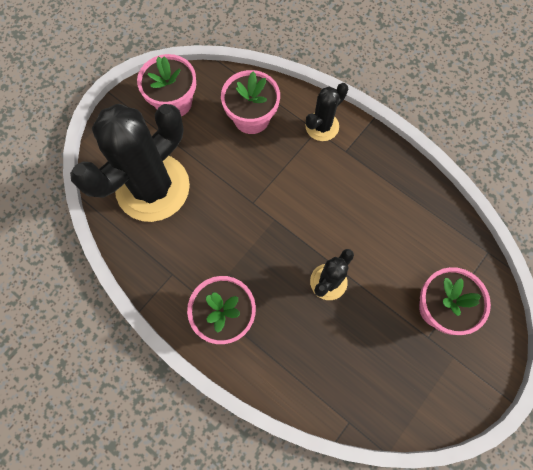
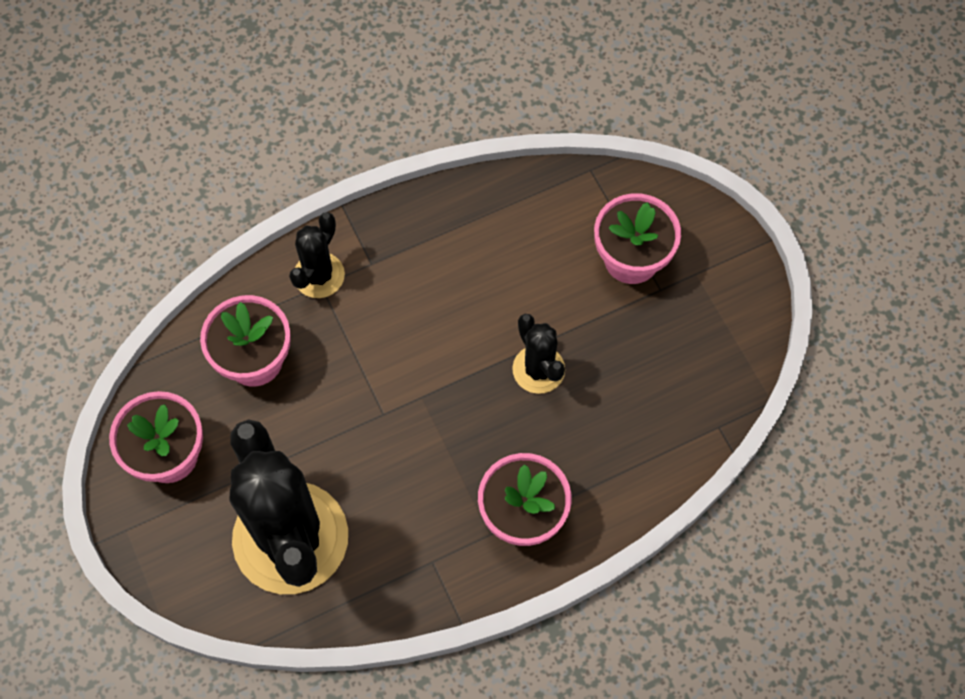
camera: 65 degrees left, 5 degrees down
black cactus [305,83,348,141] -> black cactus turned 45 degrees clockwise [289,212,345,298]

